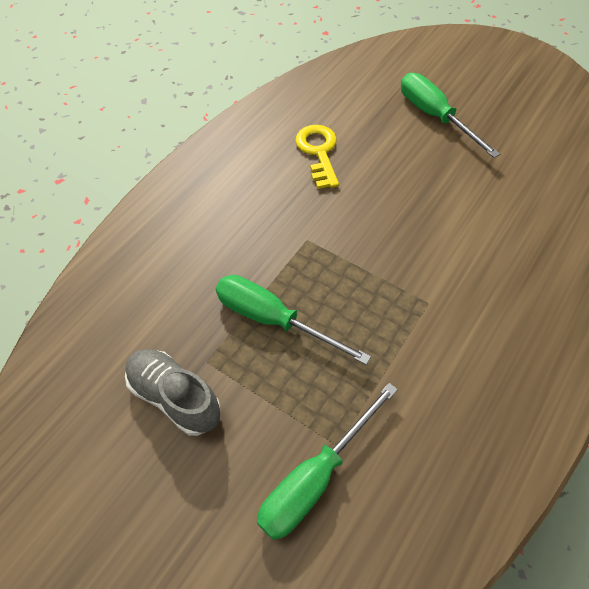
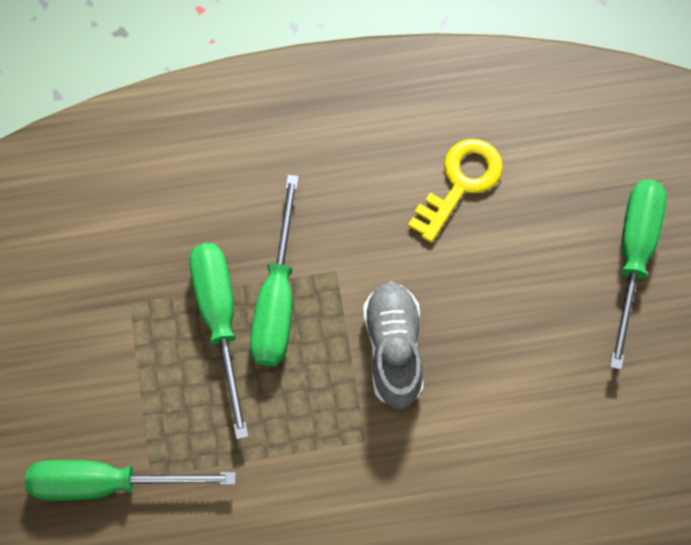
camera: 45 degrees right, 15 degrees up
grey shoe [125,349,221,436] -> grey shoe moved to [363,282,423,409]
none -> green screwdriver [250,175,299,366]

